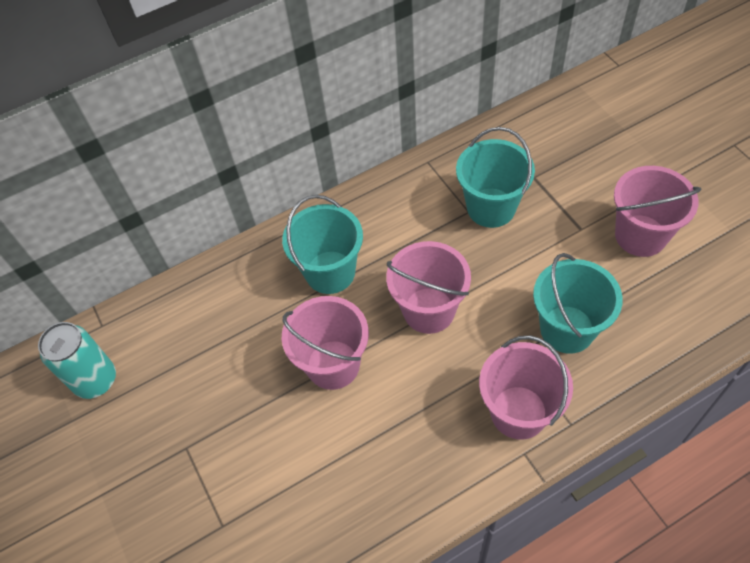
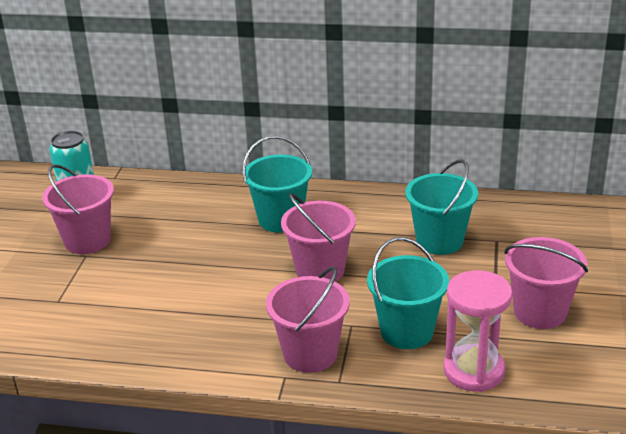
camera: 35 degrees right, 25 degrees down
pink bucket [282,296,369,390] -> pink bucket moved to [42,164,114,254]
none -> pink hourglass [443,270,512,392]

